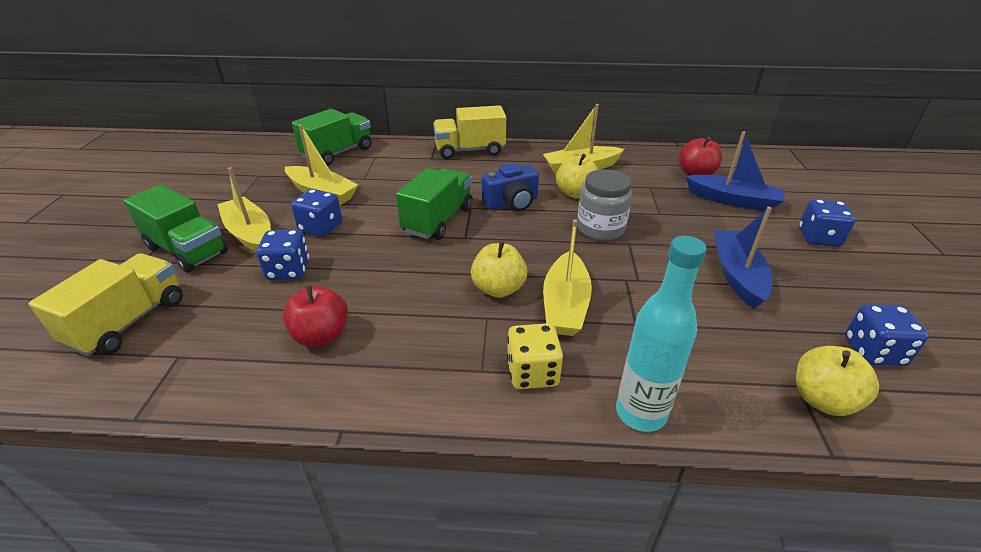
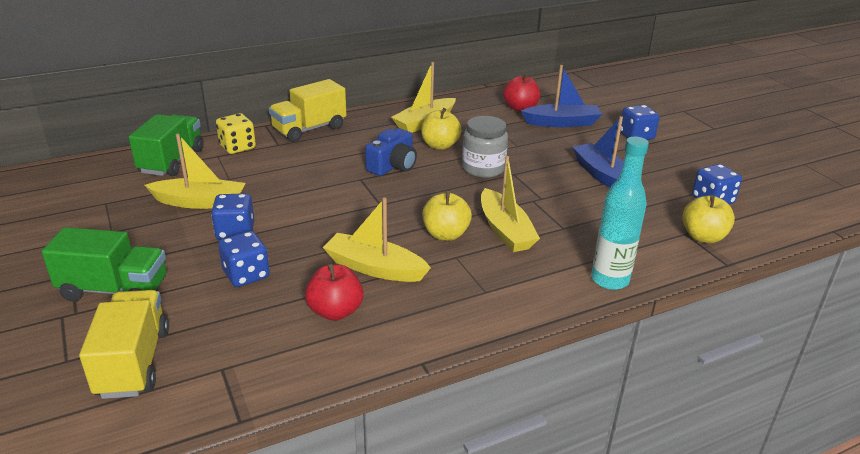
camera: 30 degrees left, 5 degrees down
yellow boat [217,167,271,253] -> yellow boat moved to [323,197,431,282]
green truck [396,168,473,240] -> none
yellow dice [507,323,563,389] -> yellow dice moved to [216,113,256,154]

